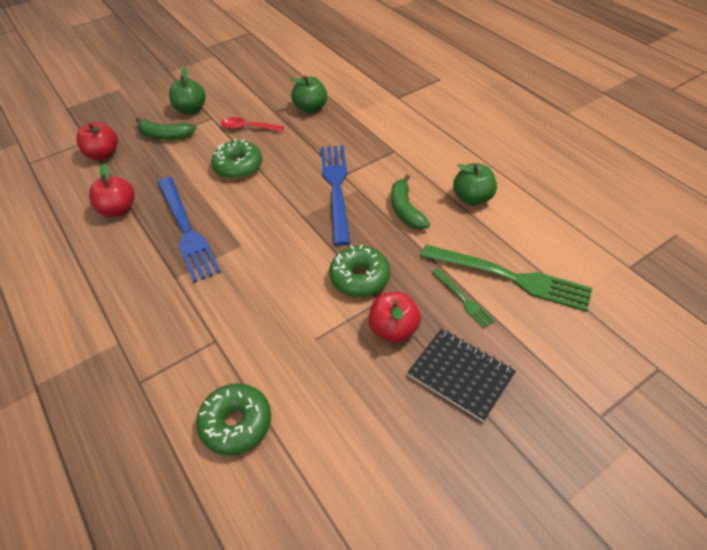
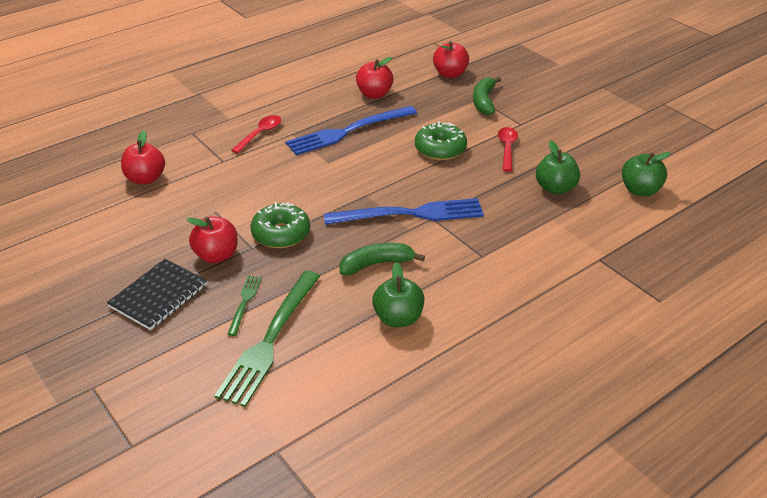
camera: 85 degrees right, 10 degrees down
green apple [169,68,206,114] -> green apple moved to [622,152,671,197]
green donut [196,383,271,455] -> red apple [121,130,165,184]
green fork [432,269,495,328] -> green fork turned 135 degrees clockwise [227,276,262,336]
none -> red spoon [231,115,281,153]

